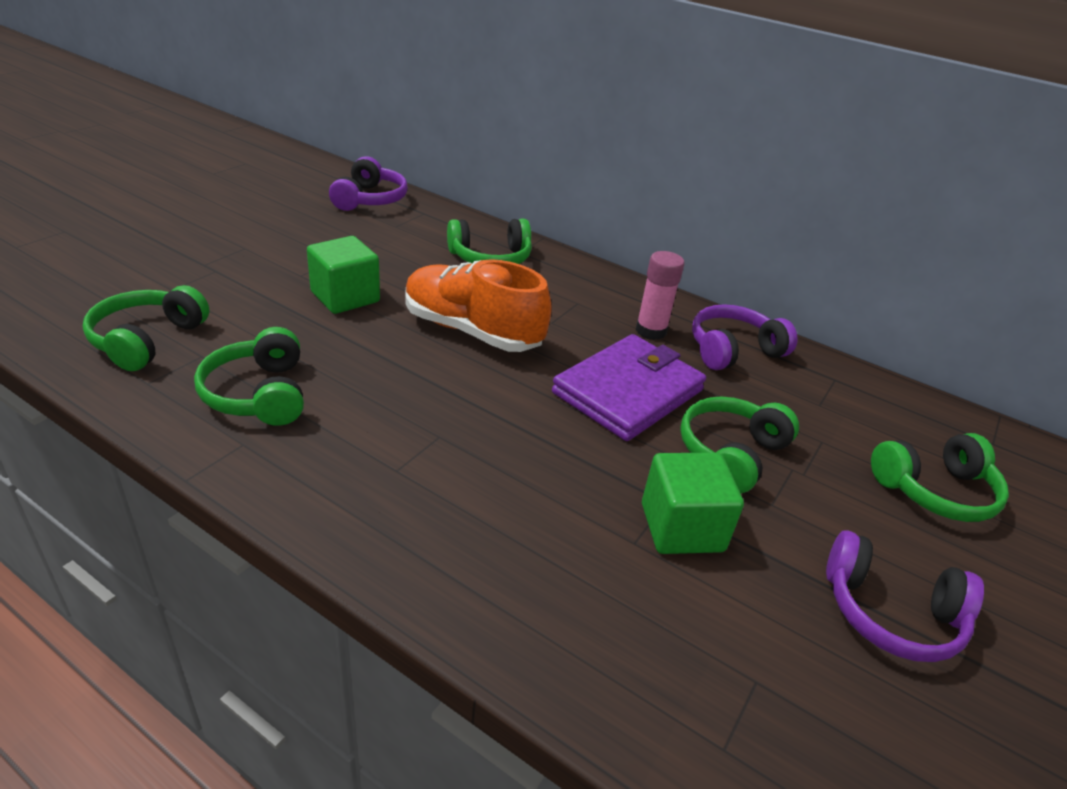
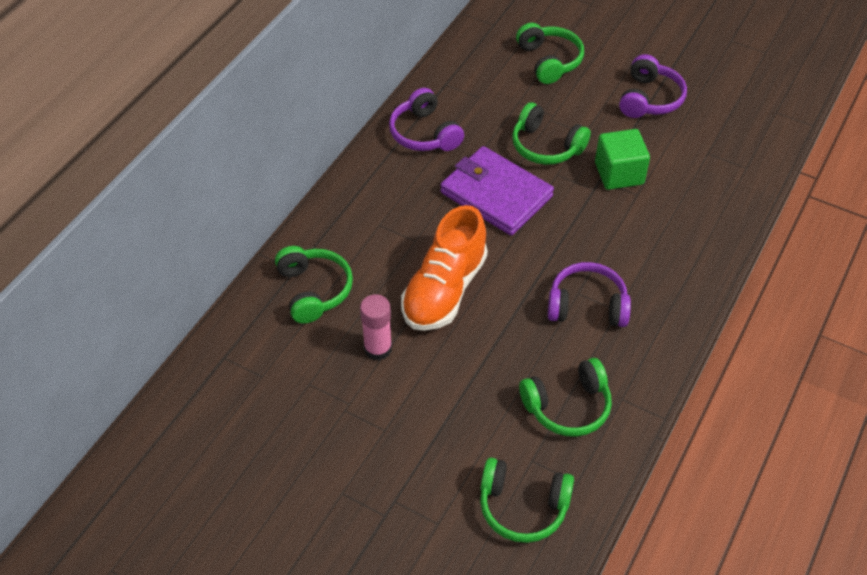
camera: 90 degrees left, 15 degrees up
green cube [307,236,380,314] -> none
purple headphones [329,156,408,211] -> purple headphones moved to [548,262,631,327]
pink glue stick [636,251,685,340] -> pink glue stick moved to [360,294,392,361]

